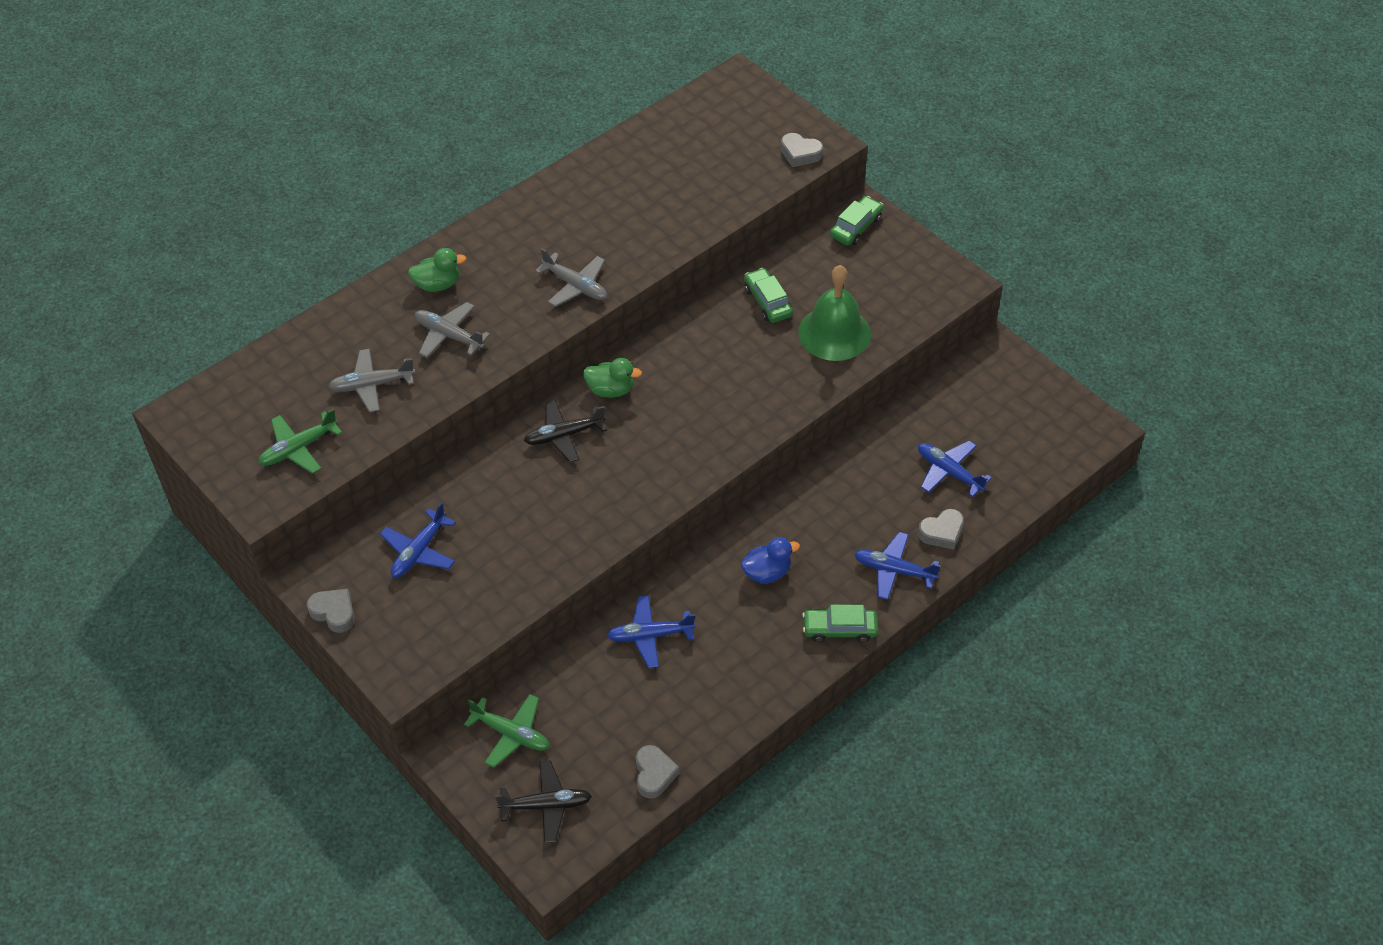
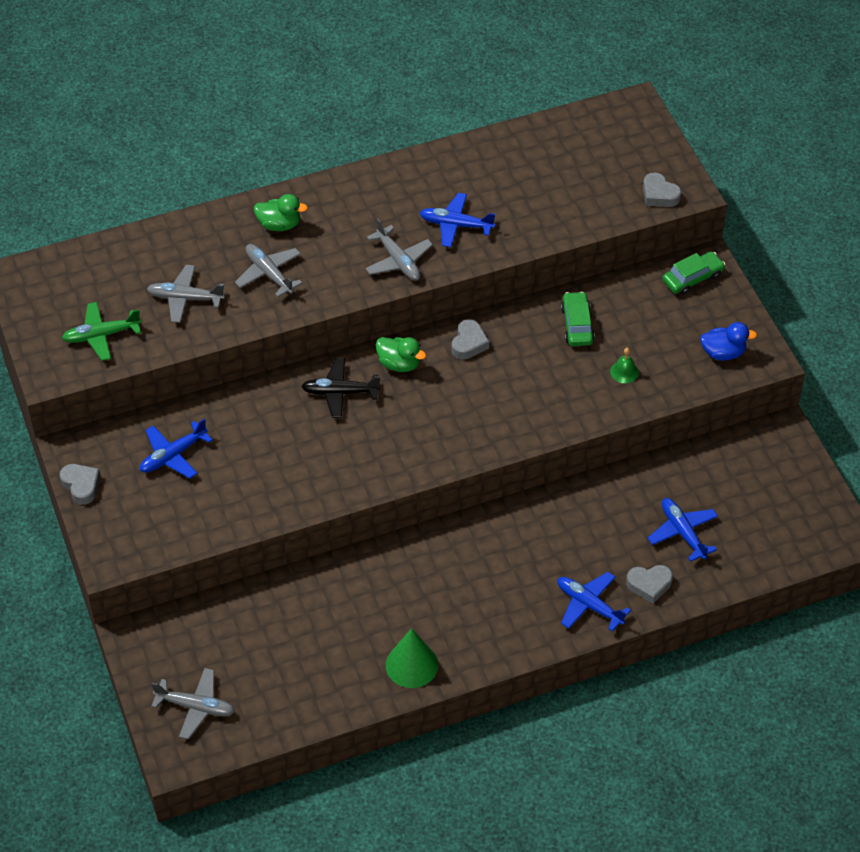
camera: 20 degrees right, 0 degrees up
green plane [464,694,549,768] -> none
black plane [495,760,592,843] -> grey plane [151,668,235,739]
blue plane [607,595,696,668] -> blue plane moved to [420,193,495,247]
grey heart [636,745,680,799] -> grey heart moved to [452,319,489,359]
blue duck [741,537,800,584] -> blue duck moved to [700,322,757,361]
green bell [798,265,871,361] -> green bell [610,348,639,383], size x0.41
green car [802,605,878,642] -> none
none -> green cone [386,628,438,688]

